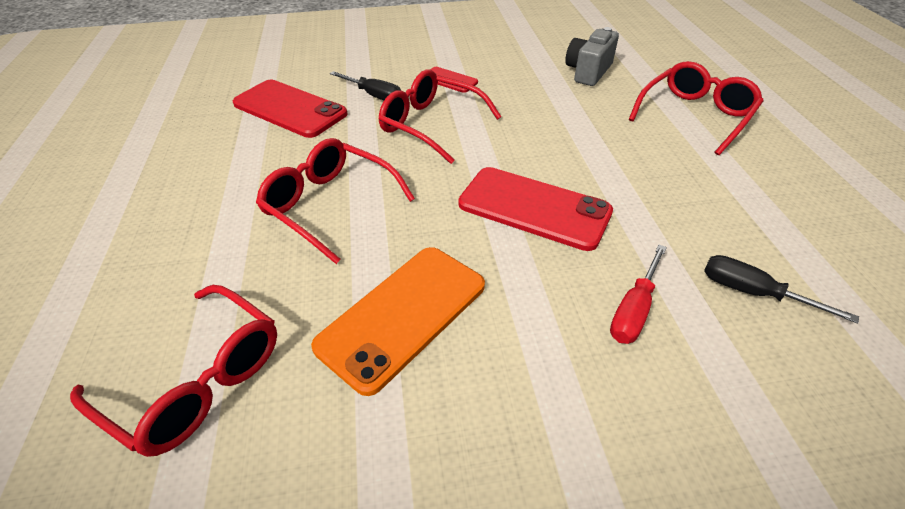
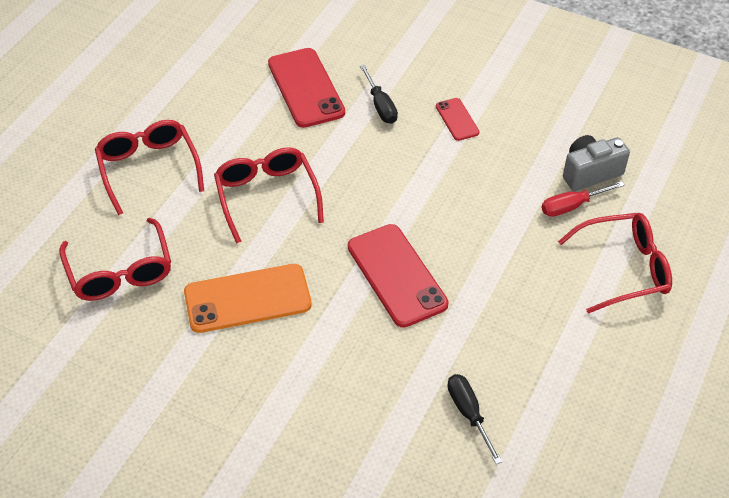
camera: 35 degrees right, 5 degrees up
red glasses [379,69,502,164] -> red glasses moved to [95,120,204,215]
red screwdriver [610,245,667,344] -> red screwdriver moved to [542,181,625,217]

